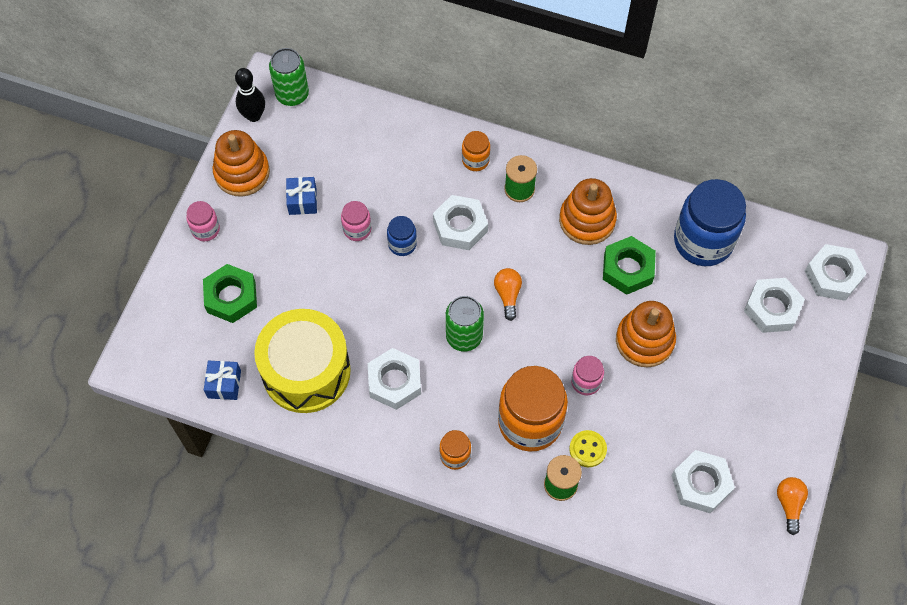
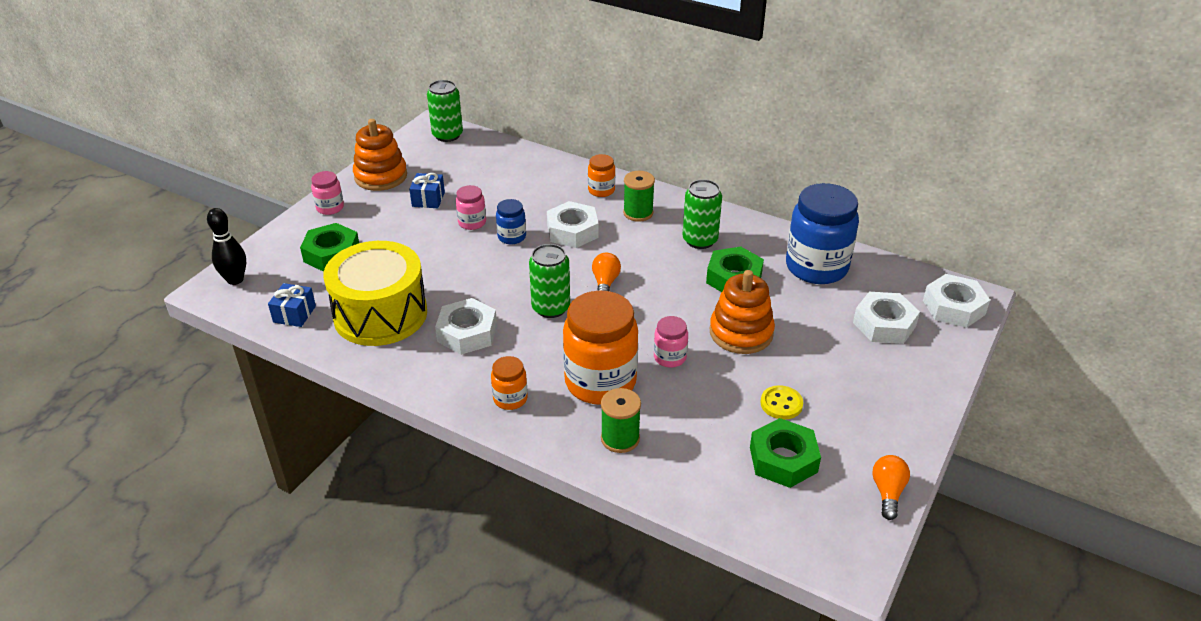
camera: 10 degrees right, 25 degrees down
black bowling pin [235,68,265,122] -> black bowling pin moved to [207,208,246,285]
orange stacking toy [559,178,617,245] -> green can [683,179,722,249]
yellow button [569,430,607,467] -> yellow button moved to [761,385,803,420]
white nut [671,450,735,513] -> green nut [750,418,821,488]

